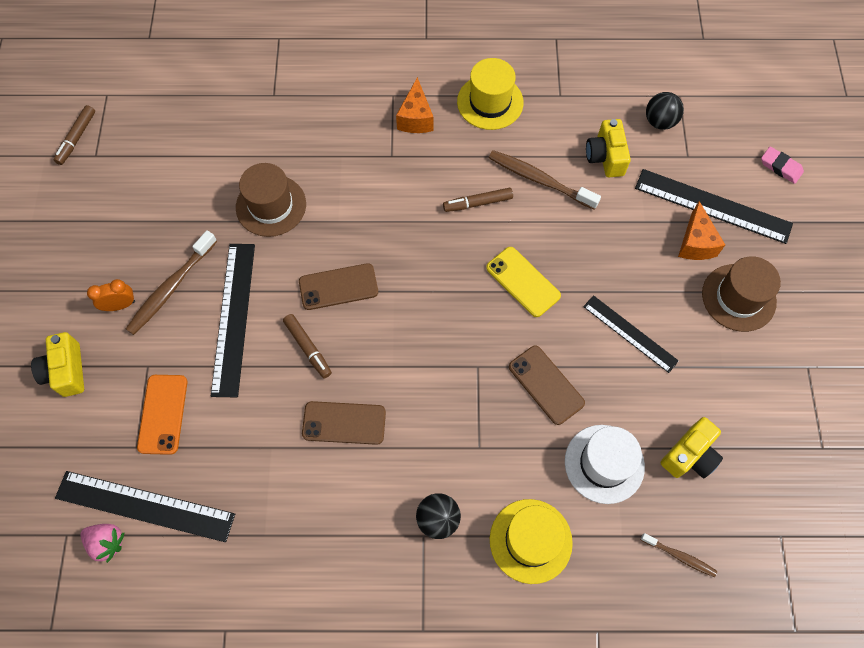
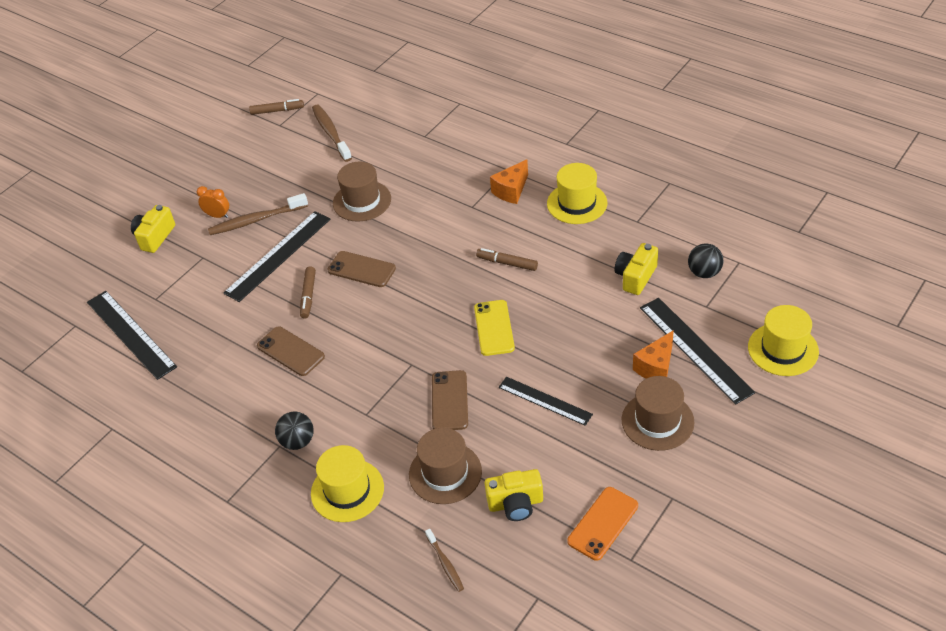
camera: 40 degrees right, 20 degrees down
brown marker [53,105,95,165] -> brown marker turned 150 degrees counterclockwise [249,99,304,115]
pink strawberry [81,524,125,563] -> none
orange phone [137,375,188,455] -> orange phone moved to [567,487,638,561]
brown toothbrush [489,150,601,210] -> brown toothbrush moved to [312,105,352,162]
white hat [565,425,645,504] -> brown hat [409,428,482,504]
black ruler [583,295,679,373] -> black ruler turned 45 degrees counterclockwise [498,377,593,426]
pink eraser [761,146,804,184] -> yellow hat [748,305,819,376]

